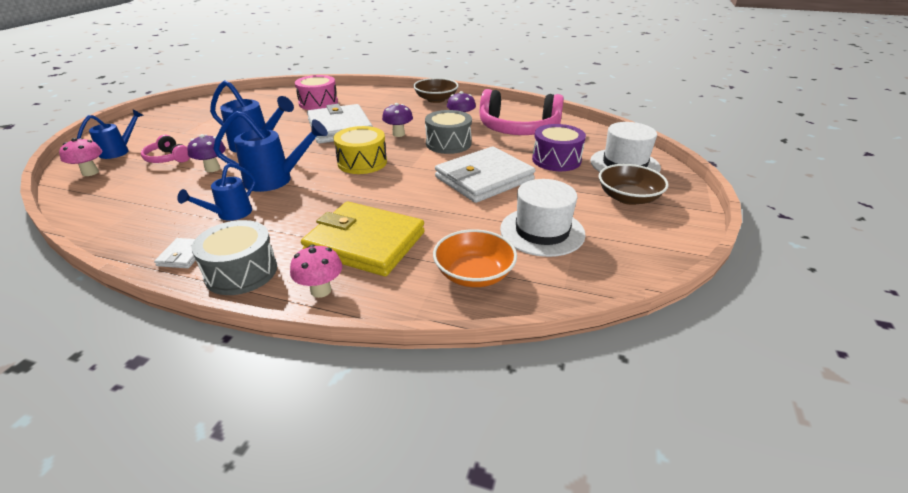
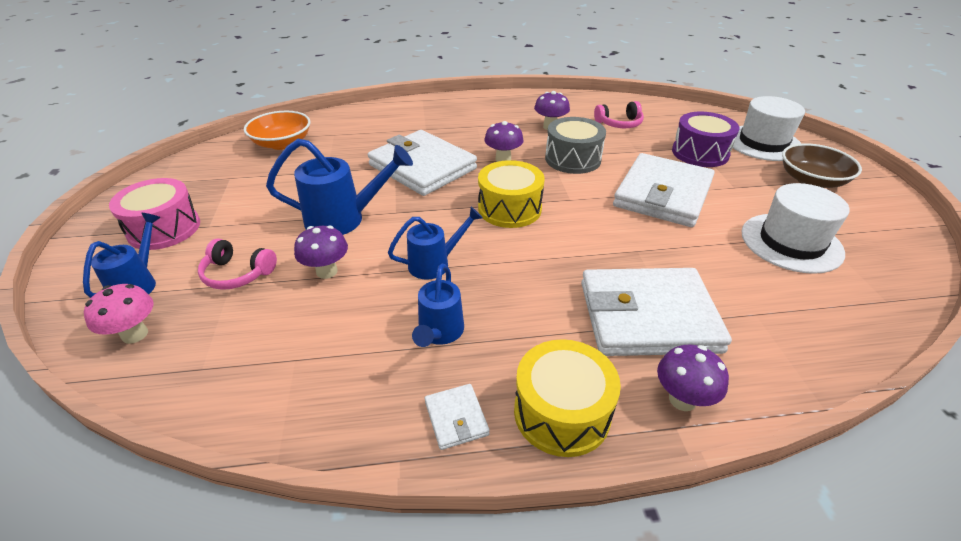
camera: 25 degrees left, 5 degrees up
grey drum [192,220,277,295] -> yellow drum [514,339,621,457]
blue watering can [213,111,328,192] -> blue watering can [388,207,483,280], size x0.64
pink mushroom [290,245,342,298] -> purple mushroom [657,345,729,411]
pink drum [295,75,338,110] -> pink drum moved to [109,178,200,250]
yellow wallet [301,202,425,276] -> white wallet [581,268,732,356]
brown bowl [413,78,459,103] -> none
orange bowl [433,229,517,287] -> orange bowl moved to [244,111,310,150]
pink headphones [480,89,564,135] -> pink headphones [594,101,644,128], size x0.47

